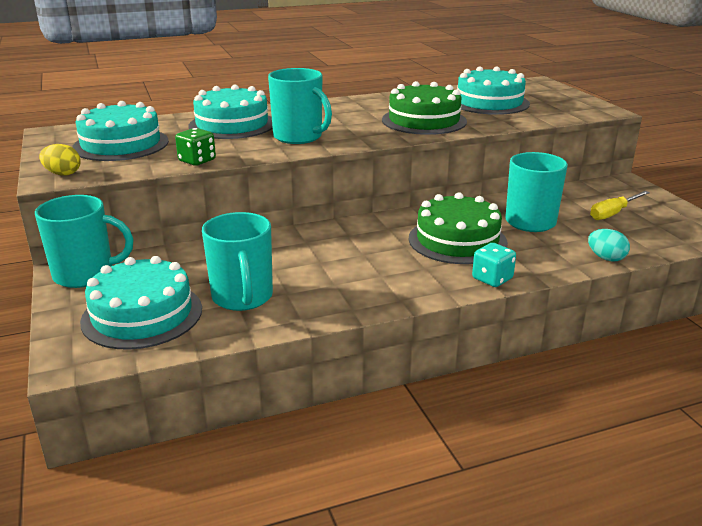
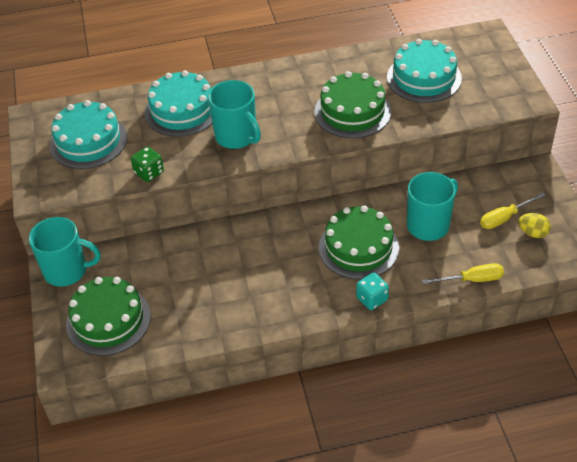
camera: 10 degrees right, 20 degrees up
yellow egg [39,144,81,176] -> yellow egg moved to [518,213,551,238]
turquoise cake [80,256,202,350] -> green cake [66,277,151,356]
turquoise mug [202,212,273,311] -> none
turquoise egg [588,229,630,262] -> yellow screwdriver [422,263,504,284]

